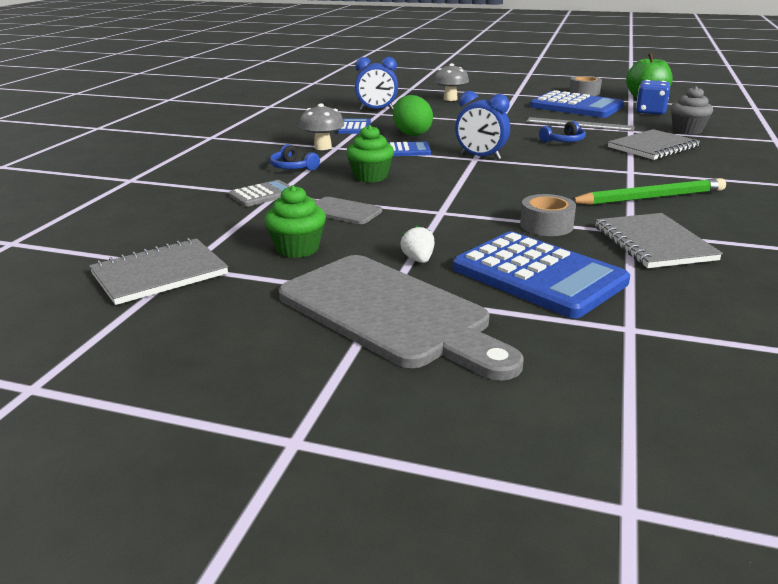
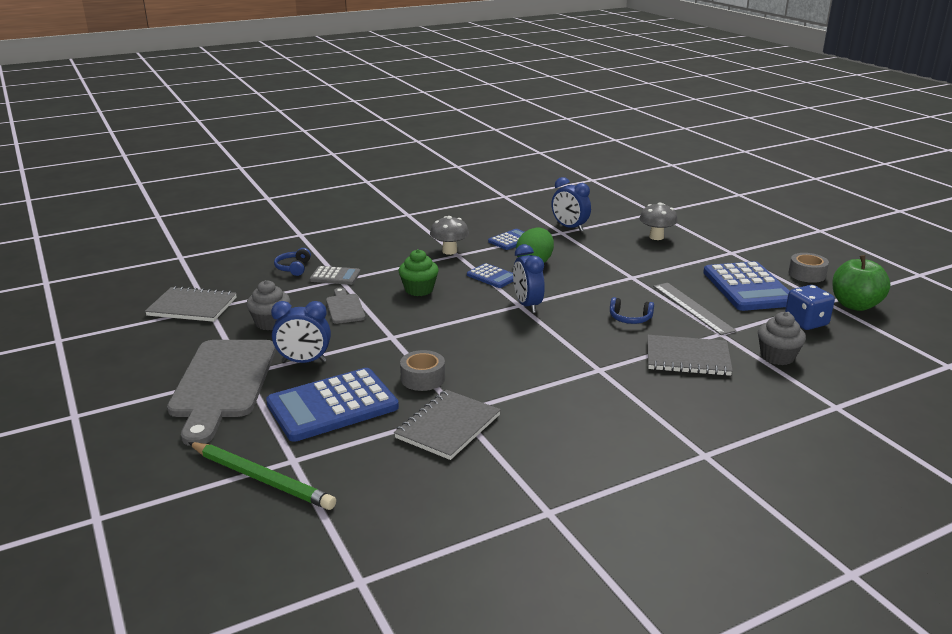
camera: 45 degrees right, 0 degrees up
green cupcake [264,185,326,258] -> grey cupcake [246,280,290,330]
blue headphones [270,144,320,171] -> blue headphones moved to [274,248,311,276]
white strawberry [400,225,435,263] -> blue clock [271,301,331,363]
blue calculator [453,232,630,319] -> blue calculator turned 60 degrees clockwise [266,368,399,442]
green pencil [571,178,726,205] -> green pencil moved to [188,442,336,510]

